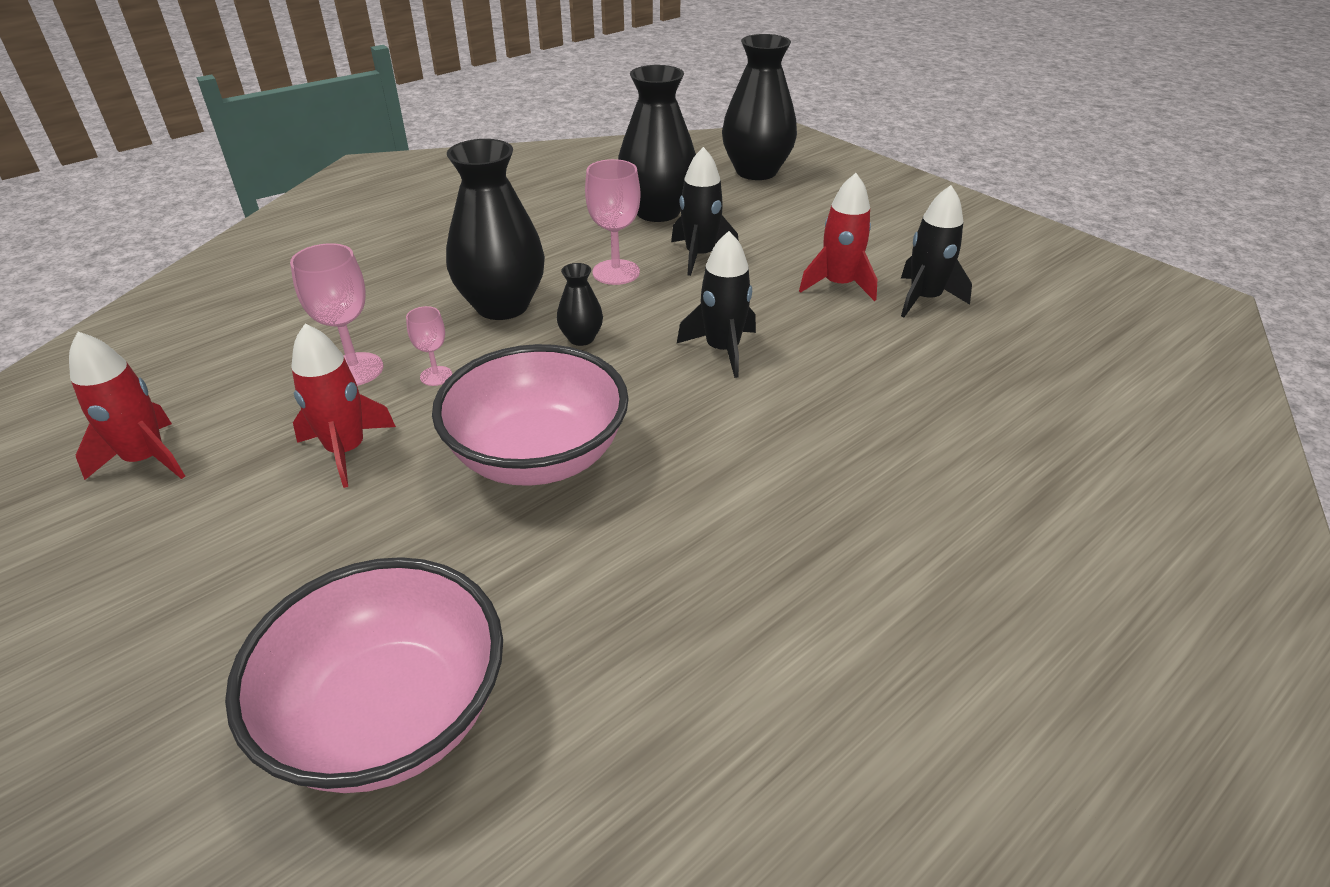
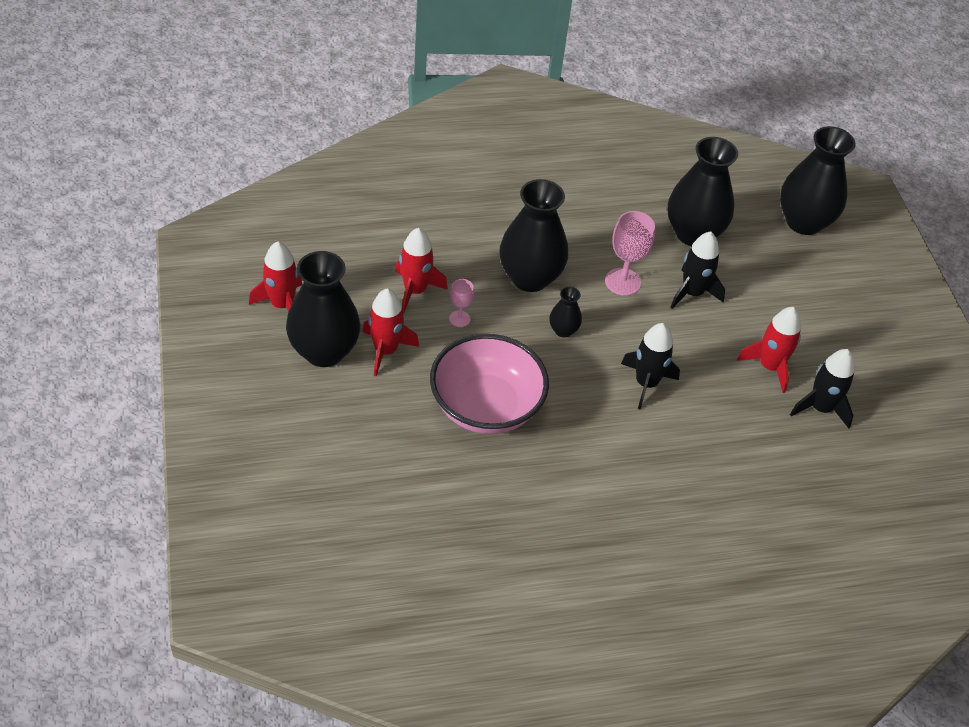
camera: 25 degrees right, 10 degrees up
pink bowl [225,557,503,793] -> none
pink goblet [290,243,383,386] -> red rocket [395,228,448,314]
none -> black vase [286,251,360,367]

